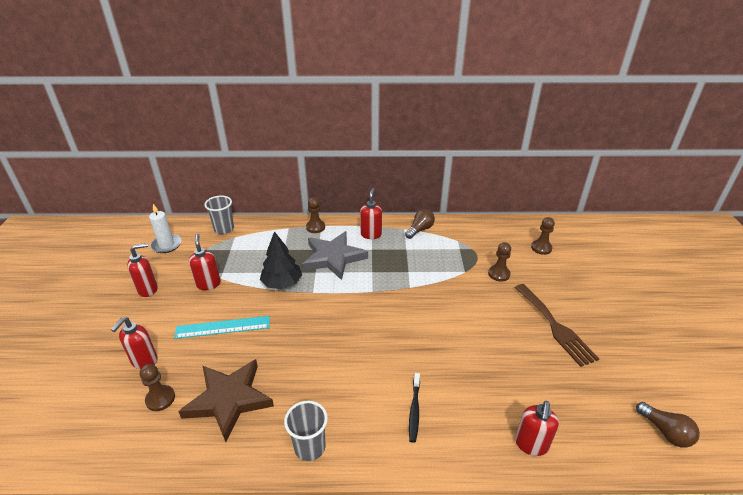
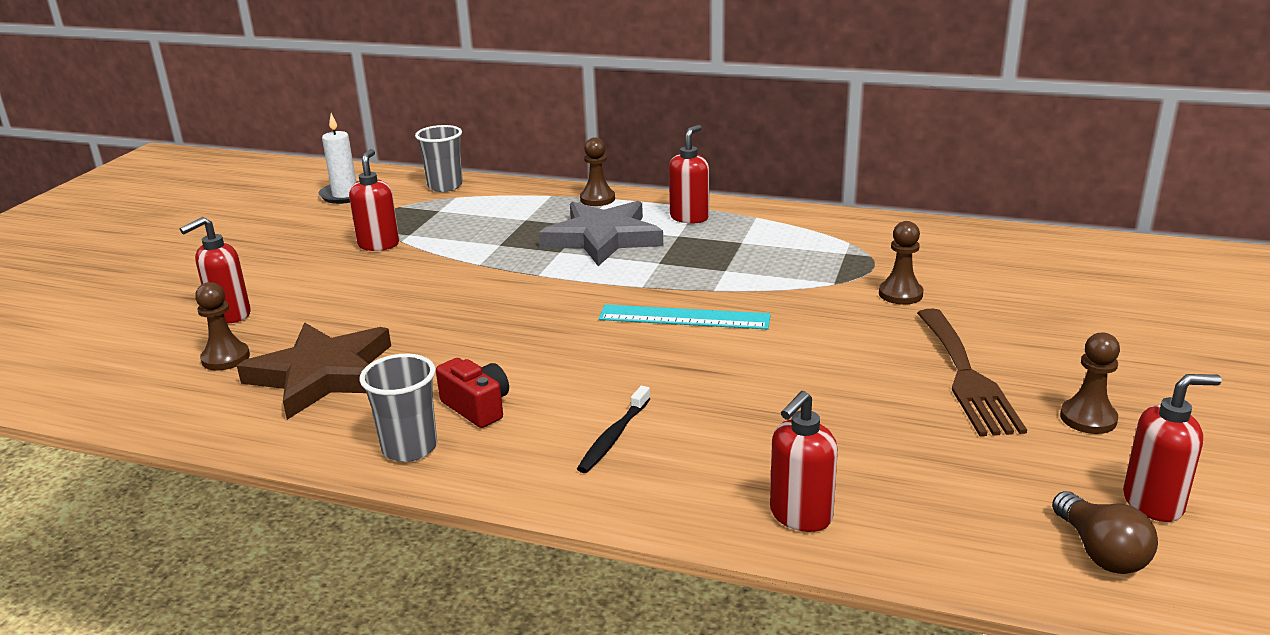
camera: 20 degrees right, 10 degrees down
red soap dispenser [127,243,158,297] -> red soap dispenser moved to [1123,374,1222,522]
turquoise ruler [174,316,270,339] -> turquoise ruler moved to [599,304,771,329]
black tree [260,231,302,289] -> none
brown light bulb [405,209,435,239] -> none
brown pawn [531,217,555,255] -> brown pawn moved to [1060,333,1120,434]
none -> red camera [436,358,509,428]

